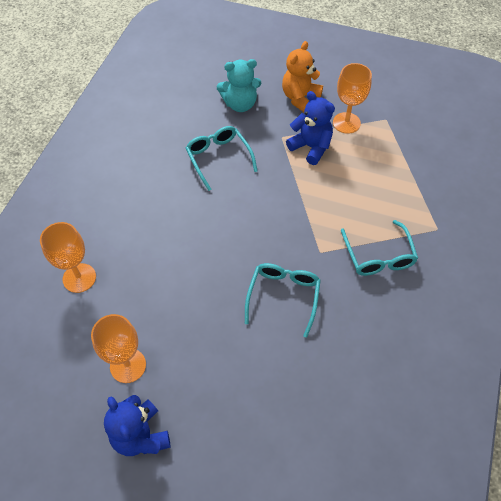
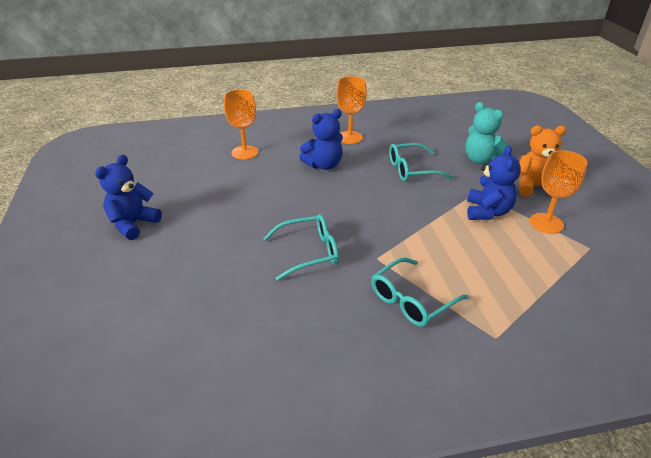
camera: 60 degrees right, 20 degrees down
orange goblet [91,314,146,383] -> orange goblet moved to [336,76,367,144]
turquoise glasses [186,126,258,191] -> turquoise glasses turned 135 degrees counterclockwise [389,143,453,182]
none -> blue teddy bear [299,109,343,170]

